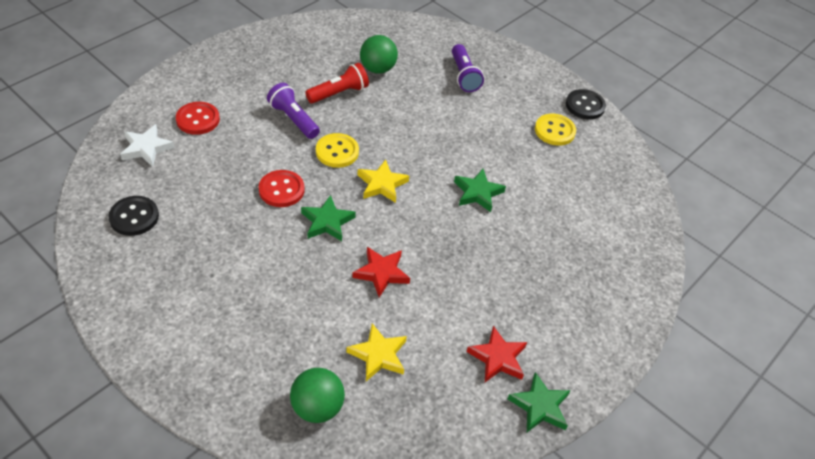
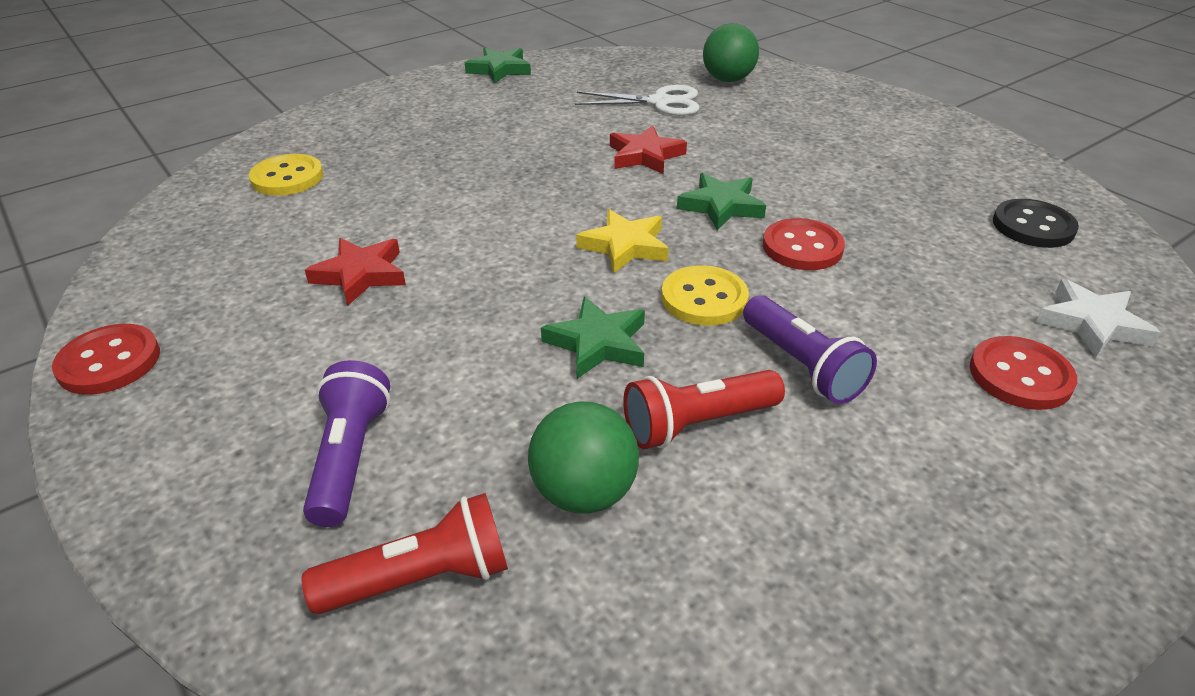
camera: 165 degrees left, 10 degrees down
yellow star [346,323,407,381] -> white scissors [575,85,699,116]
green star [454,169,506,212] -> green star moved to [541,296,645,379]
red star [467,326,527,382] -> red star moved to [305,238,406,306]
yellow button [535,114,576,146] -> yellow button moved to [249,154,323,196]
black button [566,89,606,119] -> red button [52,324,160,395]
none -> red flashlight [301,493,508,614]

